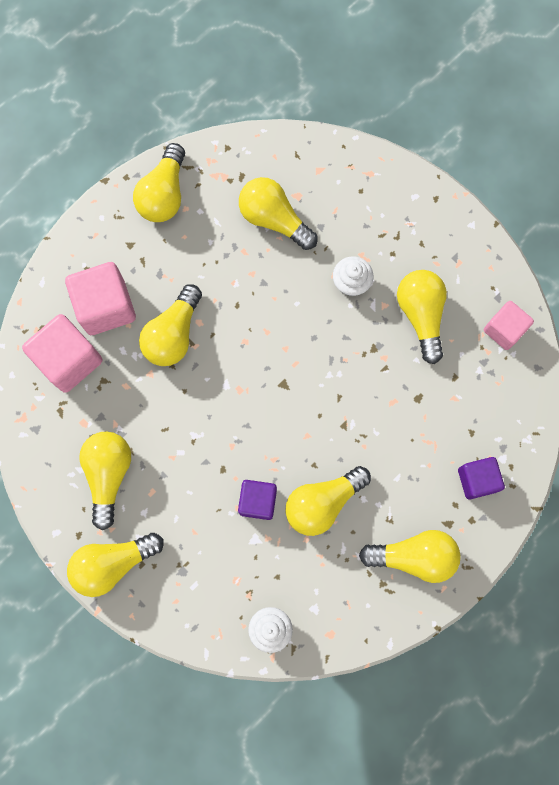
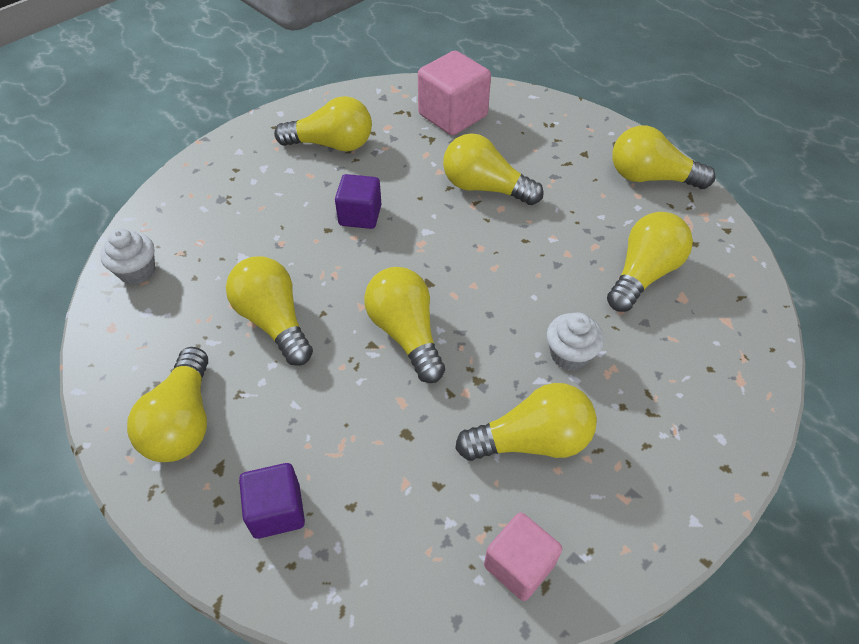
camera: 90 degrees right, 25 degrees down
pink cube [65,262,136,335] -> none
yellow light bulb [67,533,164,597] -> yellow light bulb moved to [364,267,445,383]
purple cube [238,480,277,520] -> purple cube moved to [335,174,381,229]

